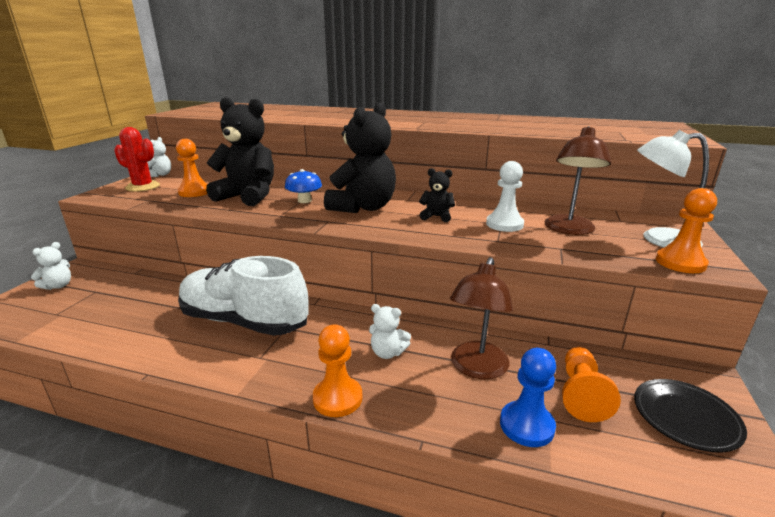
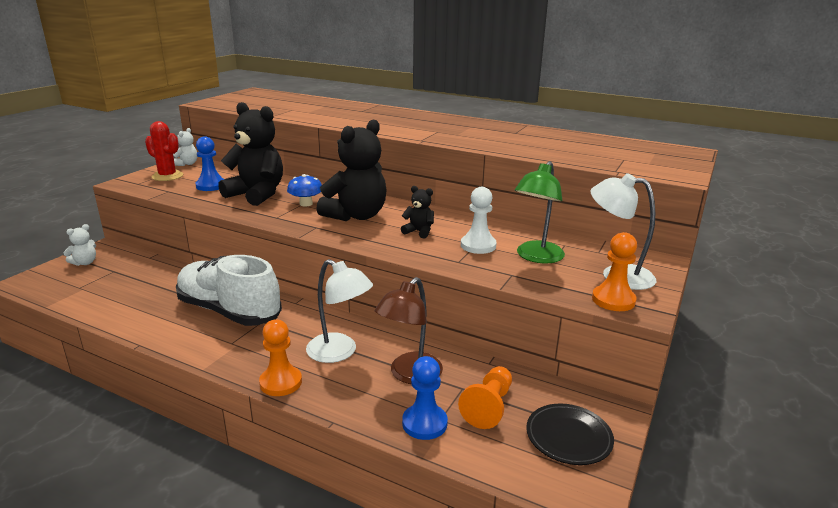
camera: 10 degrees right, 0 degrees up
orange pawn [176,139,207,197] -> blue pawn [195,136,224,191]
white teddy bear [369,304,411,359] -> white lamp [306,259,373,363]
brown lamp [544,126,611,235] -> green lamp [515,161,565,264]

